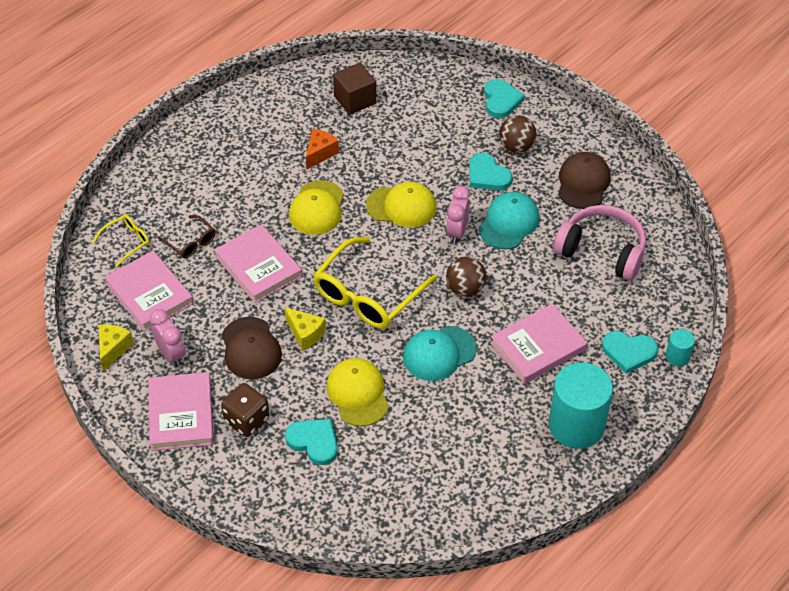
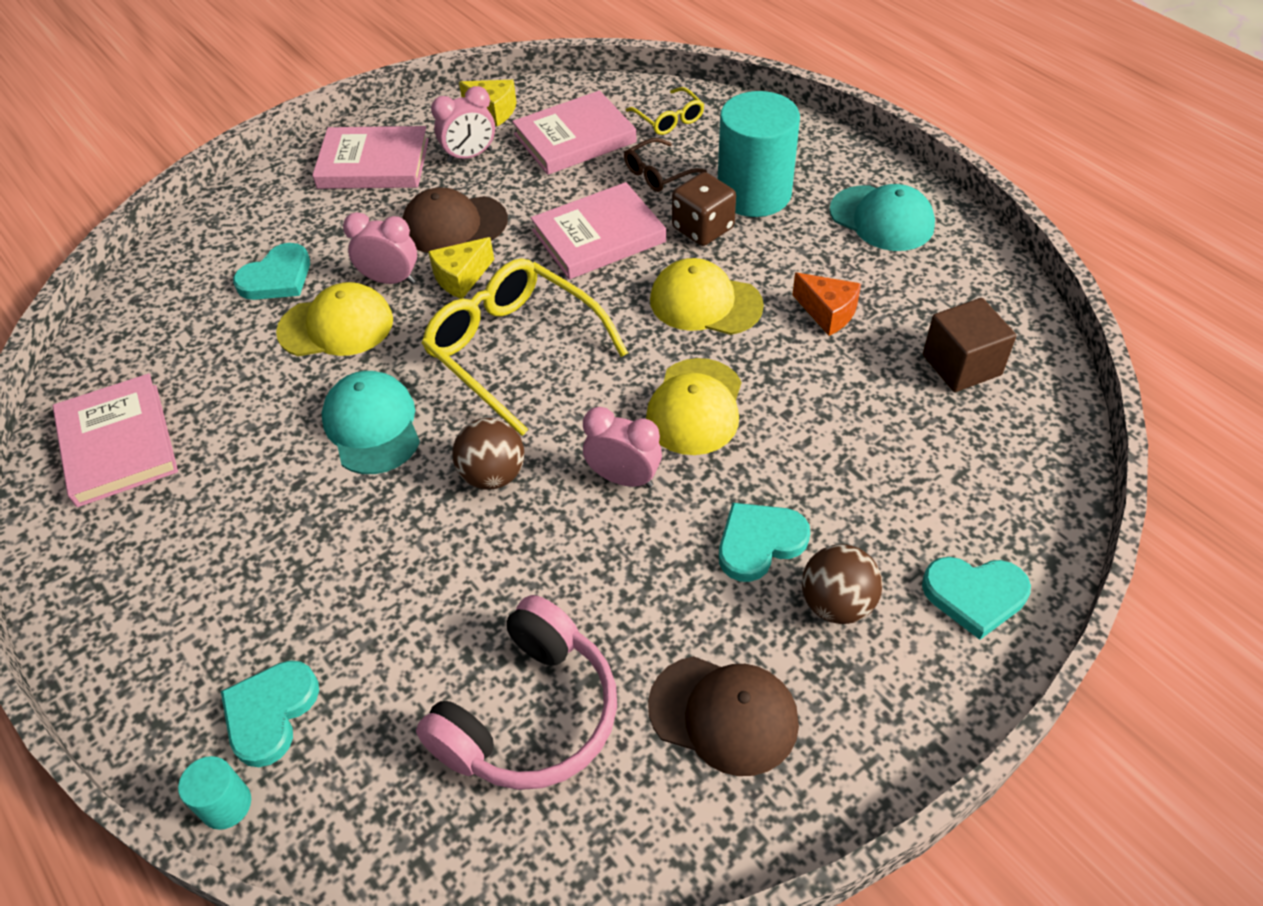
camera: 100 degrees right, 0 degrees up
brown dice [221,383,269,437] -> brown dice moved to [672,172,736,246]
turquoise cap [479,192,539,249] -> turquoise cap moved to [830,184,935,251]
pink book [490,304,587,384] -> pink book moved to [53,373,178,507]
turquoise cylinder [549,362,613,449] -> turquoise cylinder moved to [718,91,800,217]
none -> pink clock [343,212,417,284]

